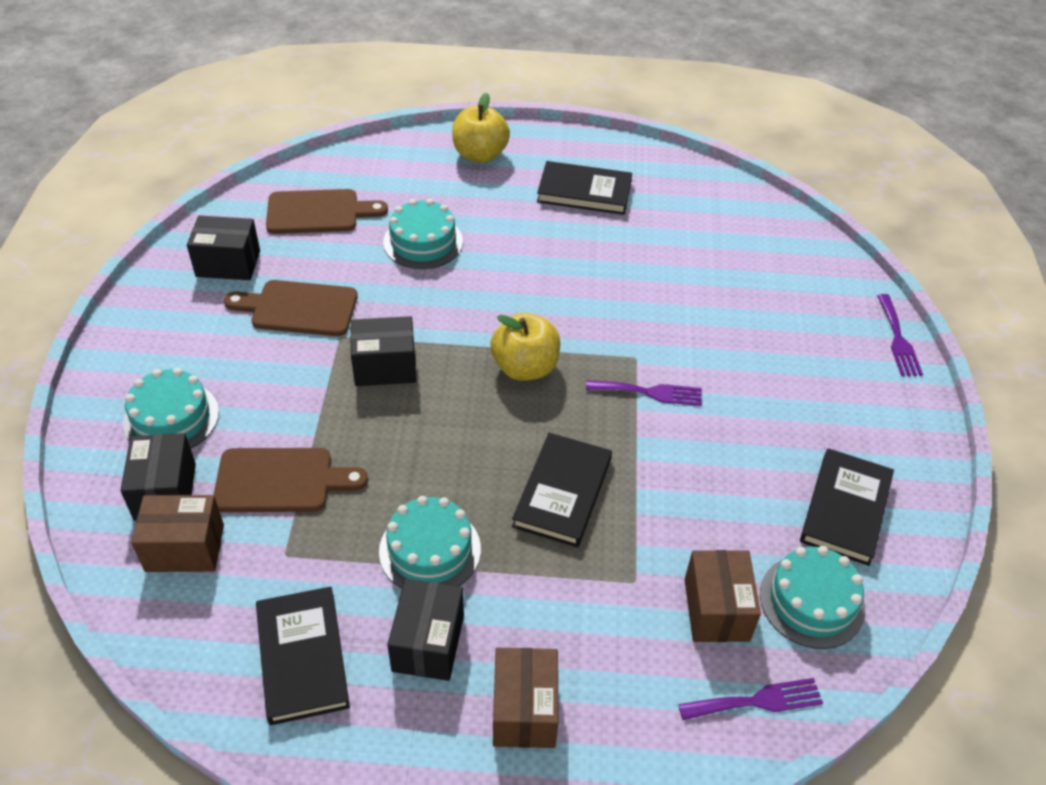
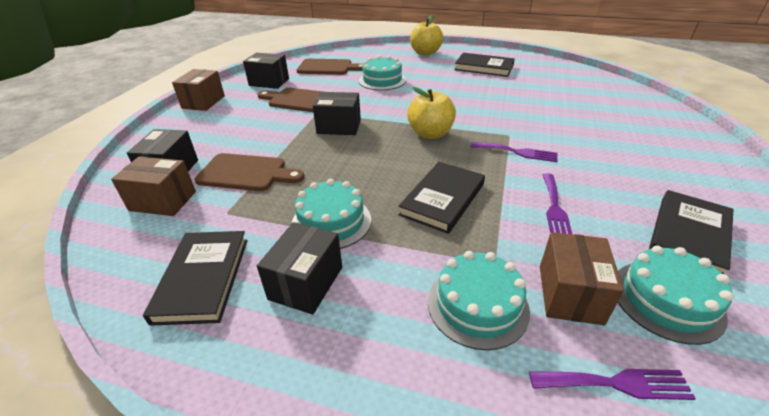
camera: 15 degrees right, 10 degrees down
turquoise cake [123,368,219,448] -> turquoise cake moved to [428,251,530,350]
brown box [493,648,559,748] -> brown box moved to [172,69,225,111]
purple fork [877,294,923,376] -> purple fork moved to [543,173,572,234]

